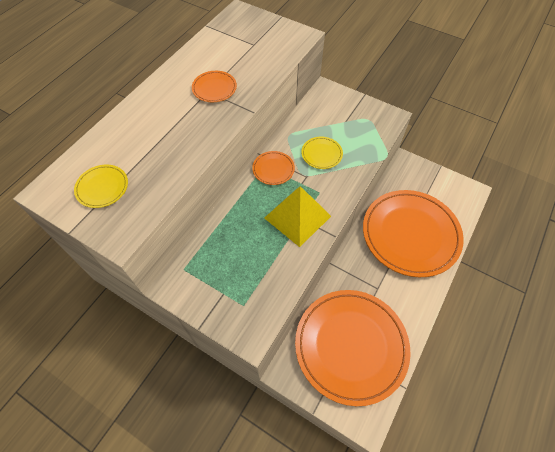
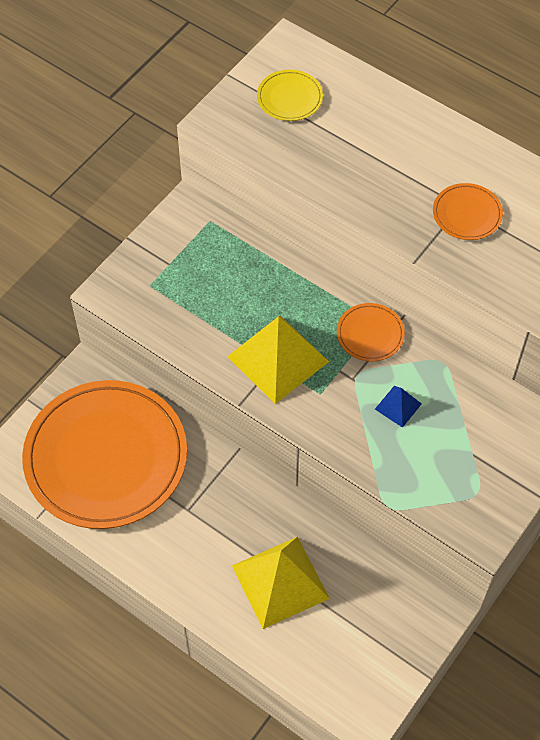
camera: 95 degrees right, 0 degrees up
yellow plate [301,137,343,169] -> blue pyramid [375,386,422,428]
orange plate [363,190,464,277] -> yellow pyramid [232,537,330,629]

